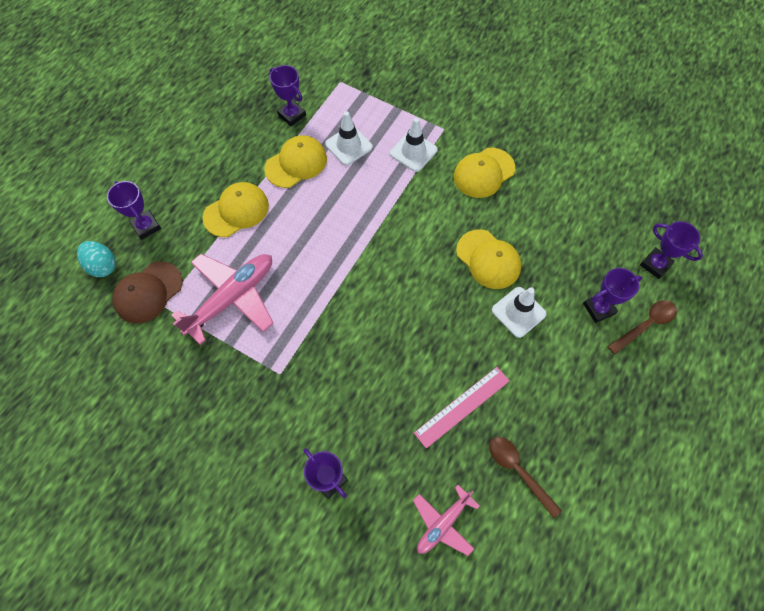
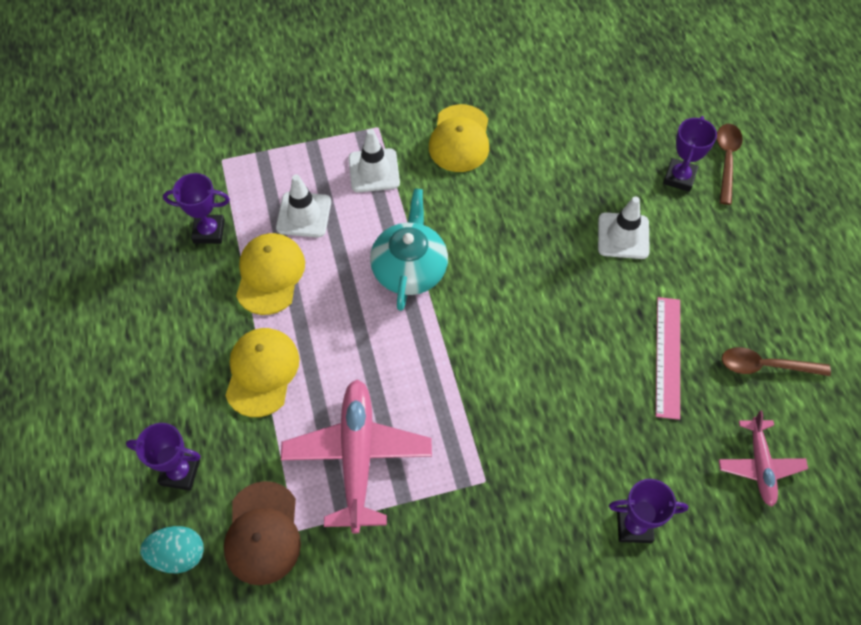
camera: 45 degrees left, 5 degrees down
yellow cap [456,229,521,289] -> none
purple trophy [640,221,703,279] -> none
none -> turquoise teapot [370,188,448,311]

